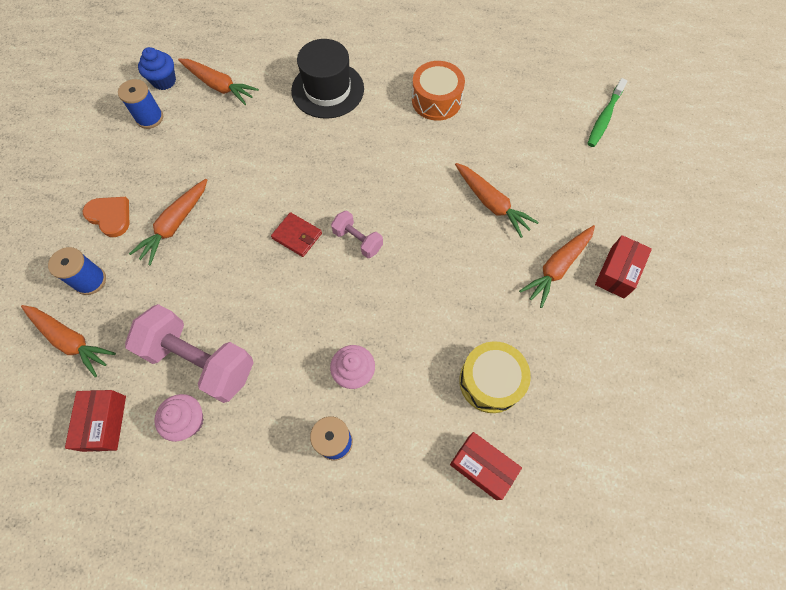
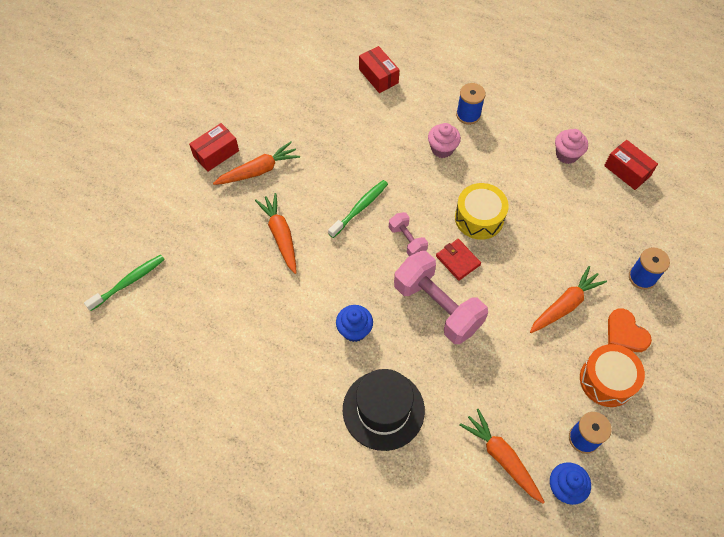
camera: 160 degrees left, 5 degrees down
orange carrot [21,305,116,377] -> none
red box [65,390,126,452] -> red box turned 60 degrees counterclockwise [604,140,658,190]
pink dumbbell [125,304,254,403] -> pink dumbbell moved to [394,251,488,344]
orange drum [412,61,465,121] -> orange drum moved to [580,344,645,407]
yellow drum [459,341,531,413] -> yellow drum moved to [455,183,509,240]
none -> green toothbrush [328,180,388,238]
none -> blue cupcake [336,305,373,342]

